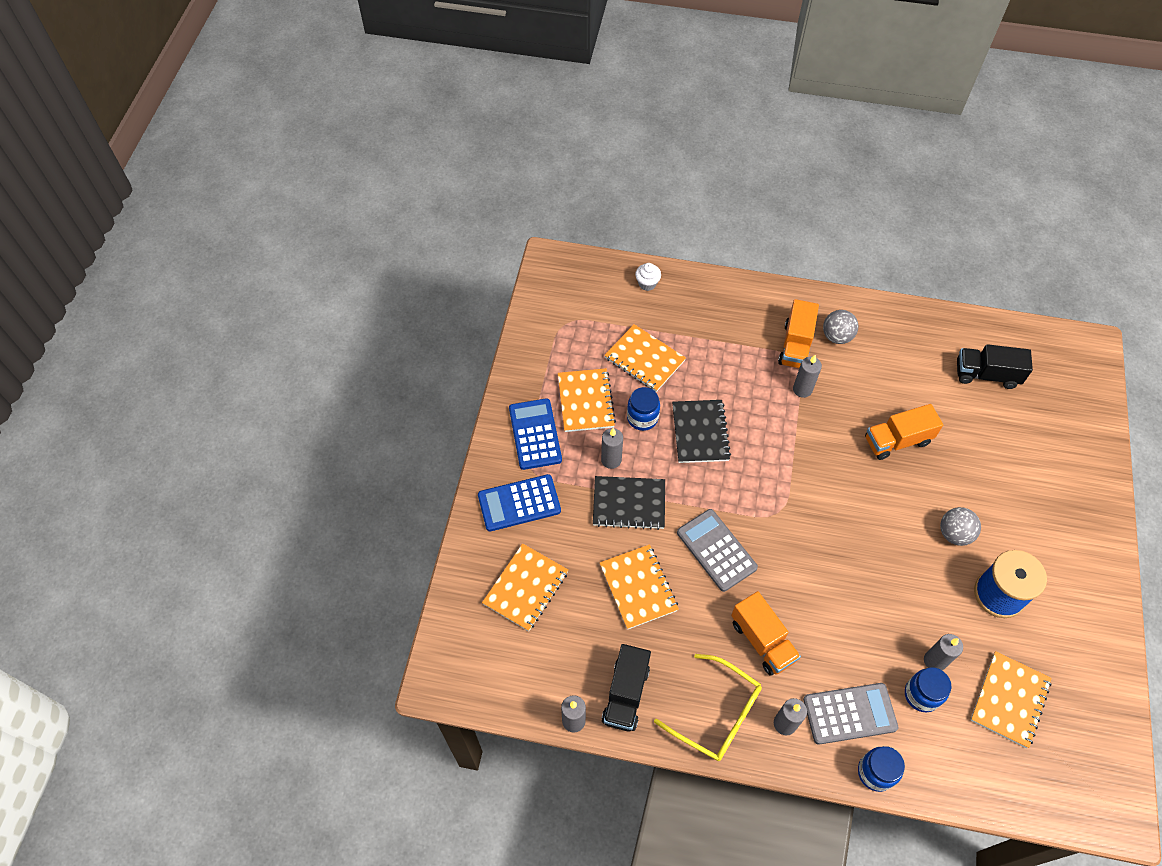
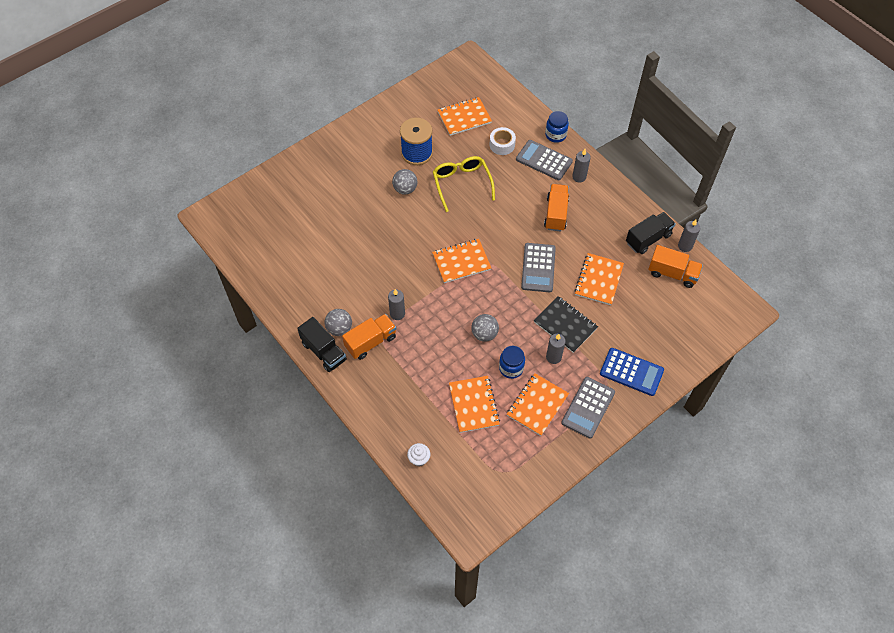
camera: 140 degrees left, 0 degrees up
orange notebook [482,544,568,631] -> orange notebook moved to [432,239,491,283]
blue calculator [509,399,562,470] -> grey calculator [561,377,615,438]
yellow glasses [654,654,762,761] -> yellow glasses moved to [433,156,495,212]
black notebook [672,400,731,463] -> grey ball [471,314,499,342]
orange truck [865,404,943,460] -> orange truck moved to [648,245,703,288]
blue jar [905,667,952,712] -> white tape [489,127,516,155]
grey candle [924,634,963,671] -> none
black truck [957,344,1033,389] -> black truck moved to [297,317,347,372]

